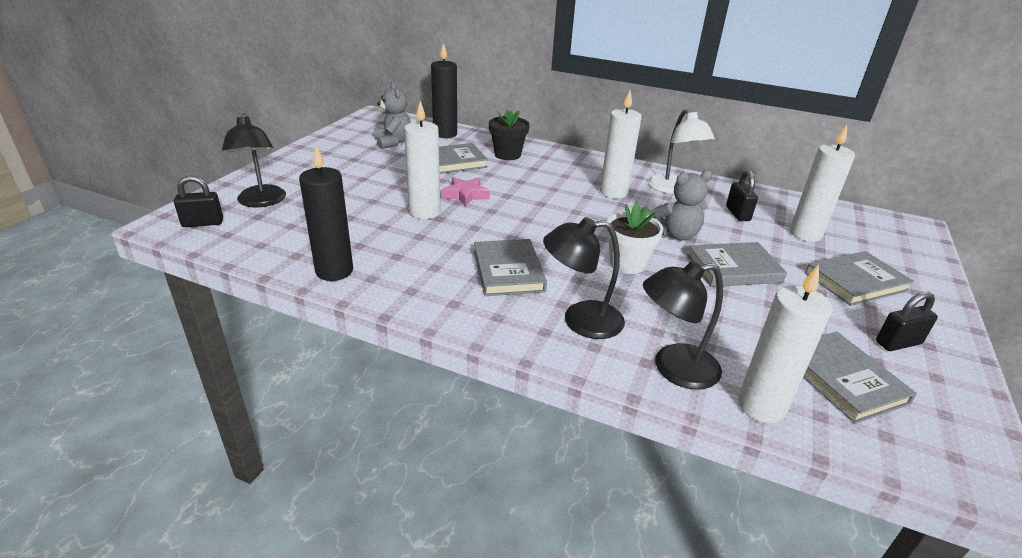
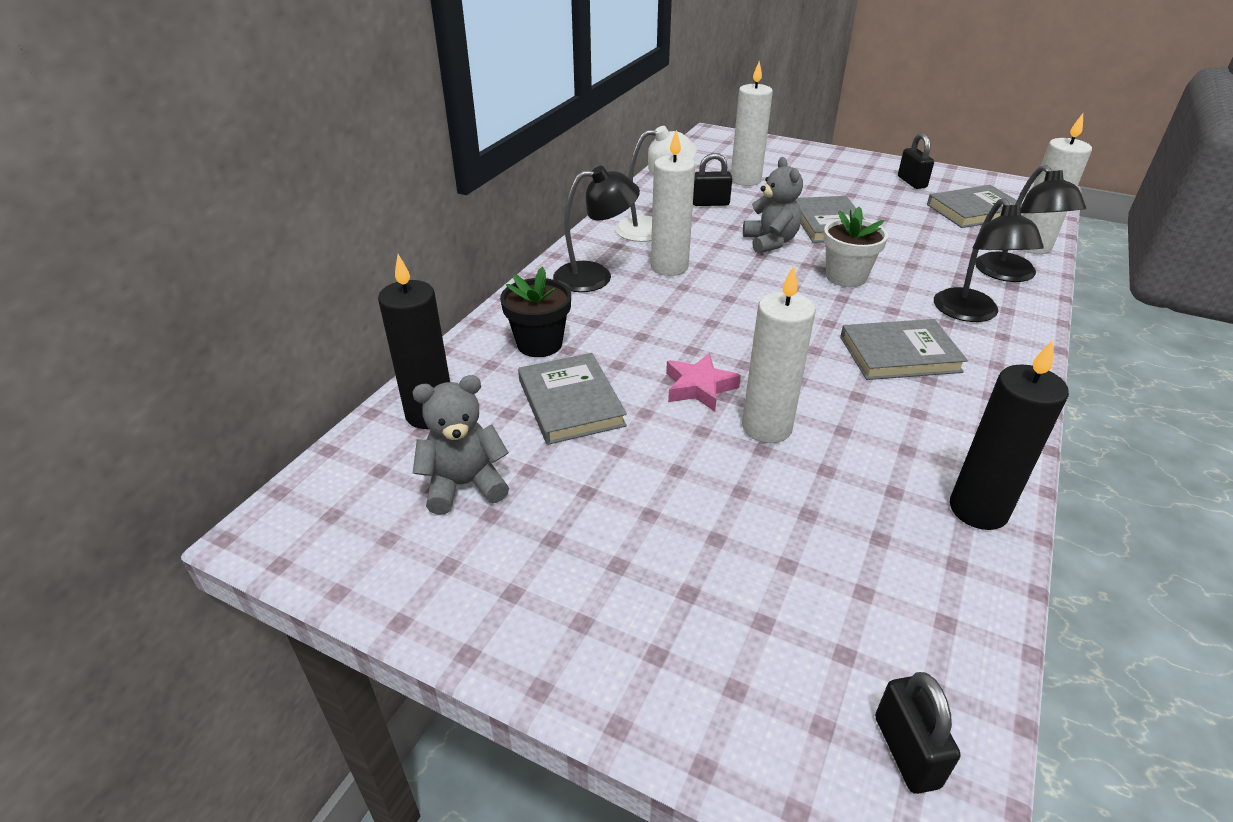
camera: 85 degrees left, 5 degrees up
black lamp [222,113,286,207] -> black lamp moved to [553,166,640,292]
grey book [805,251,914,306] -> none

